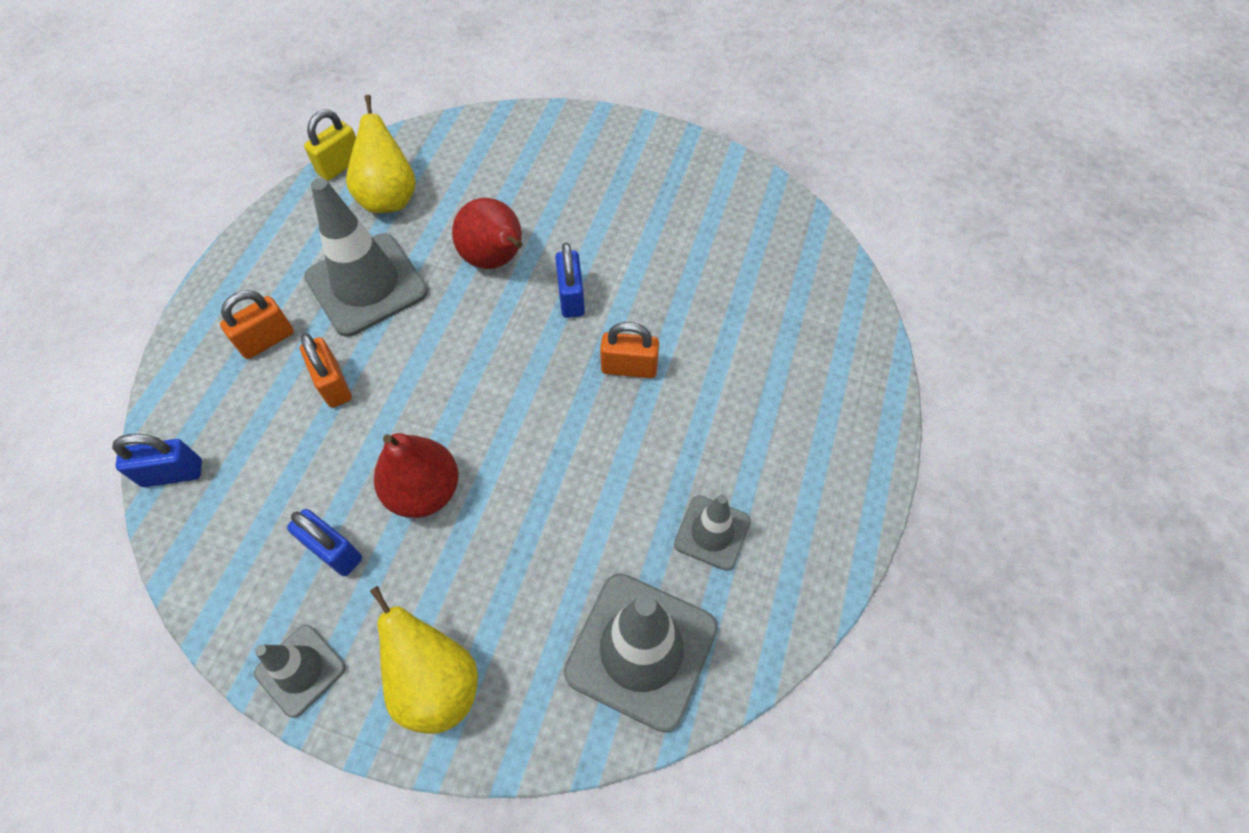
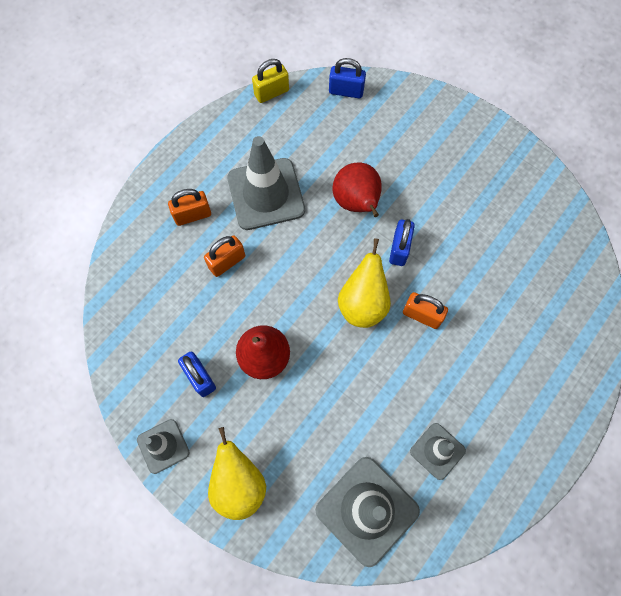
camera: 20 degrees right, 10 degrees up
blue padlock [112,434,202,487] -> blue padlock moved to [329,58,366,98]
orange padlock [300,333,352,408] -> orange padlock turned 60 degrees clockwise [204,235,245,277]
yellow pear [346,95,416,213] -> yellow pear moved to [338,238,391,328]

